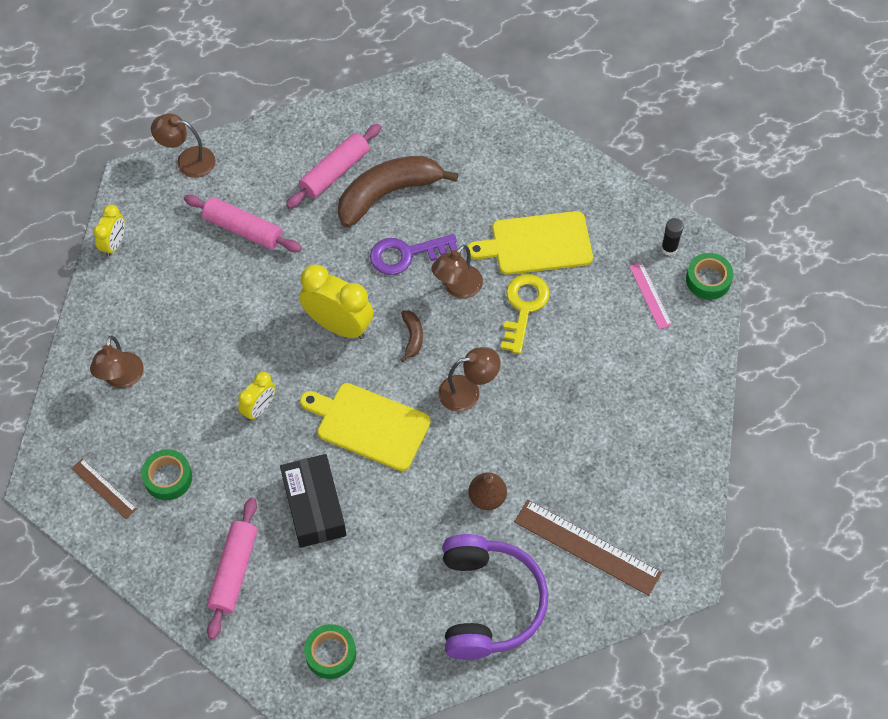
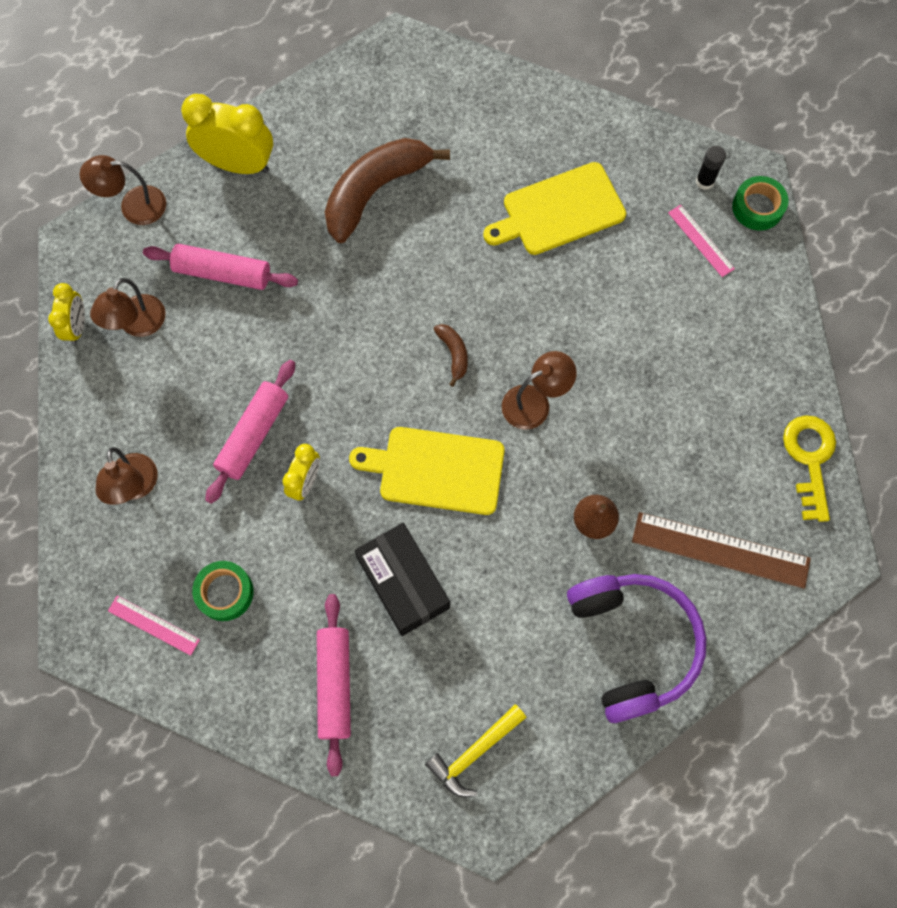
camera: 15 degrees left, 10 degrees up
brown ruler [71,458,137,519] -> pink ruler [108,595,200,656]
pink rolling pin [286,124,381,209] -> pink rolling pin moved to [205,360,295,504]
yellow clock [299,264,373,339] -> yellow clock moved to [181,94,273,174]
green tape [304,624,356,679] -> yellow hammer [425,704,527,797]
purple key [370,234,458,275] -> none
brown lamp [431,245,483,299] -> brown lamp moved to [90,278,166,337]
yellow key [501,274,550,354] -> yellow key moved to [783,415,836,522]

